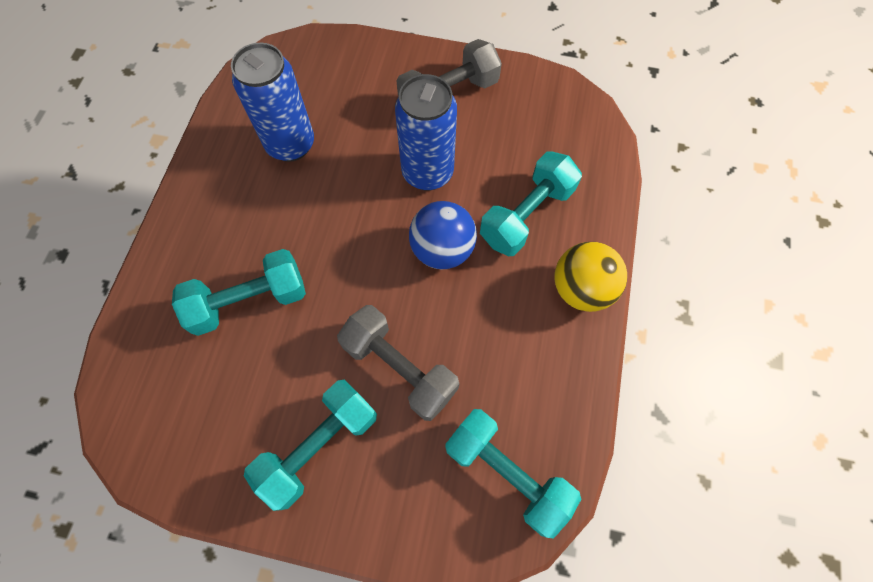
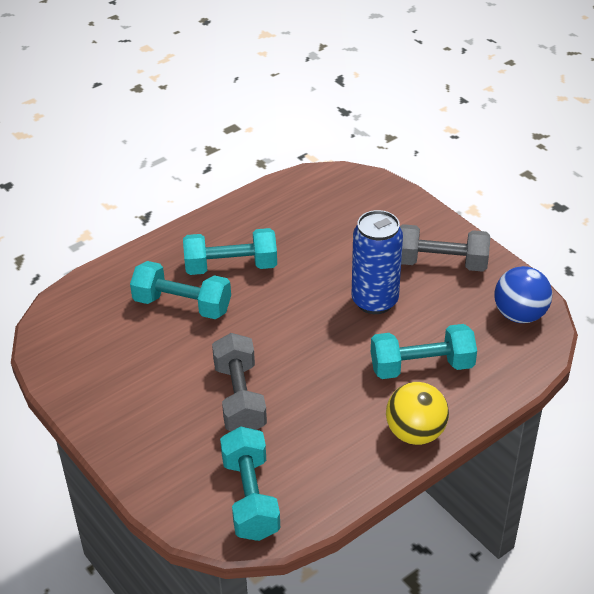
camera: 40 degrees right, 25 degrees down
blue can [231,43,314,162] -> none
turquoise dumbbell [244,380,377,511] -> turquoise dumbbell moved to [183,228,277,275]
blue ball [409,201,477,269] -> blue ball moved to [494,266,552,323]

